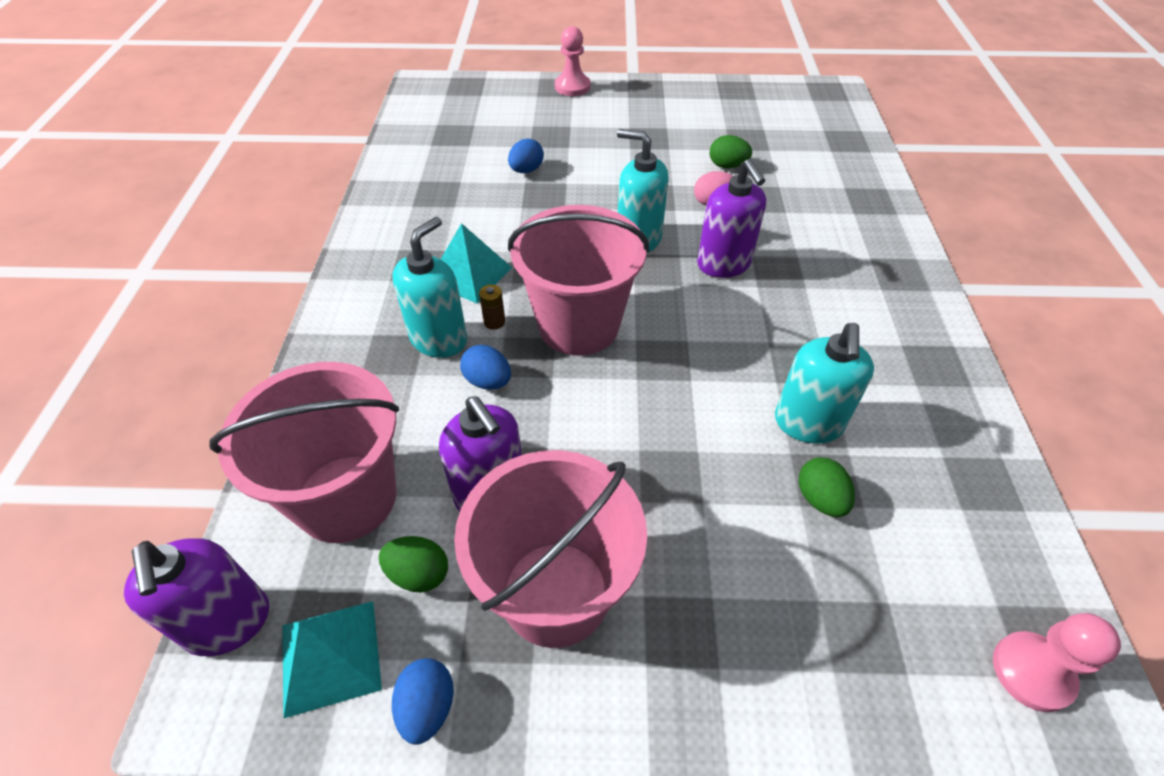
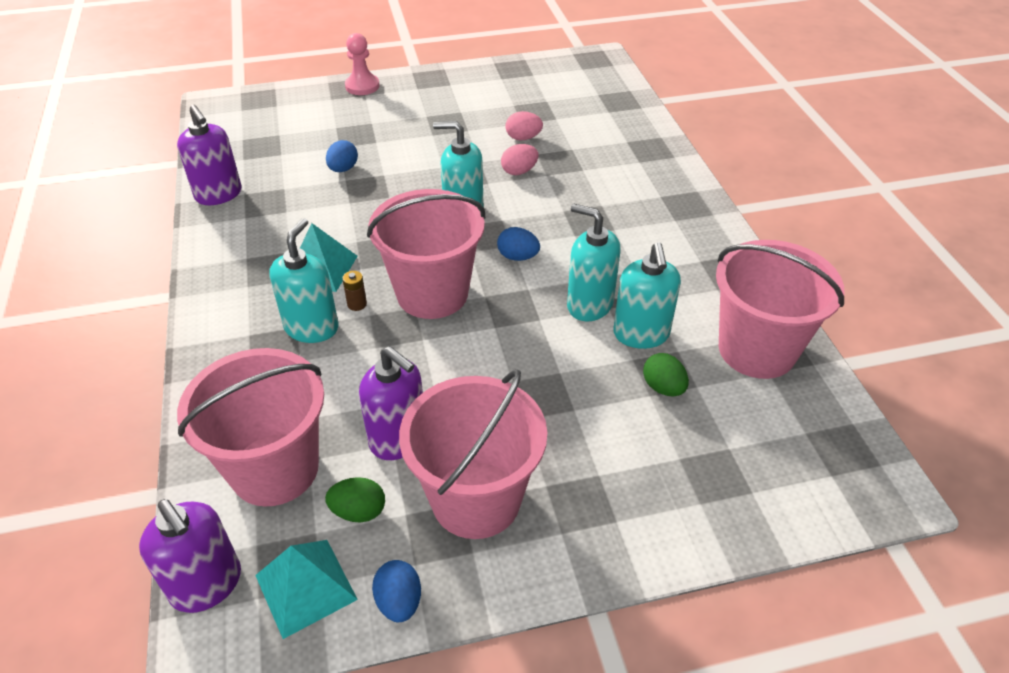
camera: 15 degrees left, 5 degrees down
blue egg [460,345,511,390] -> blue egg moved to [497,227,540,261]
purple soap dispenser [697,159,766,278] -> purple soap dispenser moved to [177,105,241,205]
green egg [710,135,752,168] -> pink egg [506,111,543,140]
pink pawn [993,613,1121,712] -> none
none -> turquoise soap dispenser [567,204,620,321]
none -> pink bucket [716,240,845,379]

